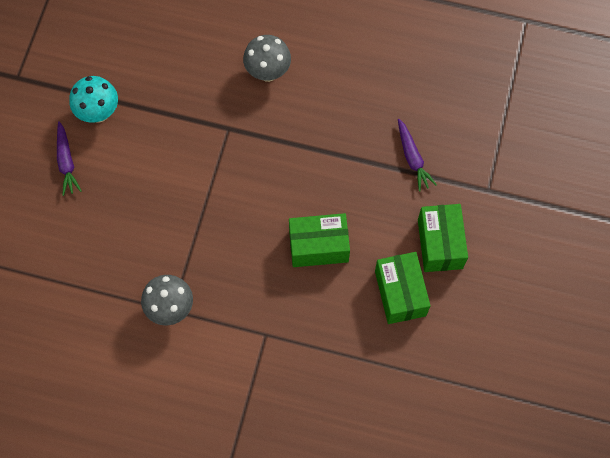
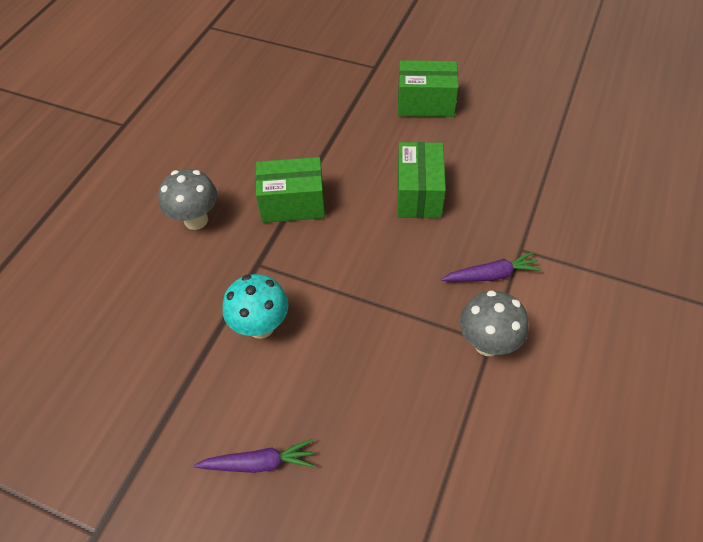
camera: 80 degrees left, 15 degrees down
turquoise mushroom [69,76,118,123] -> turquoise mushroom moved to [223,274,289,339]
green box [375,252,431,324] -> green box moved to [256,157,325,223]
purple carrot [398,119,437,192] -> purple carrot moved to [441,252,542,282]

